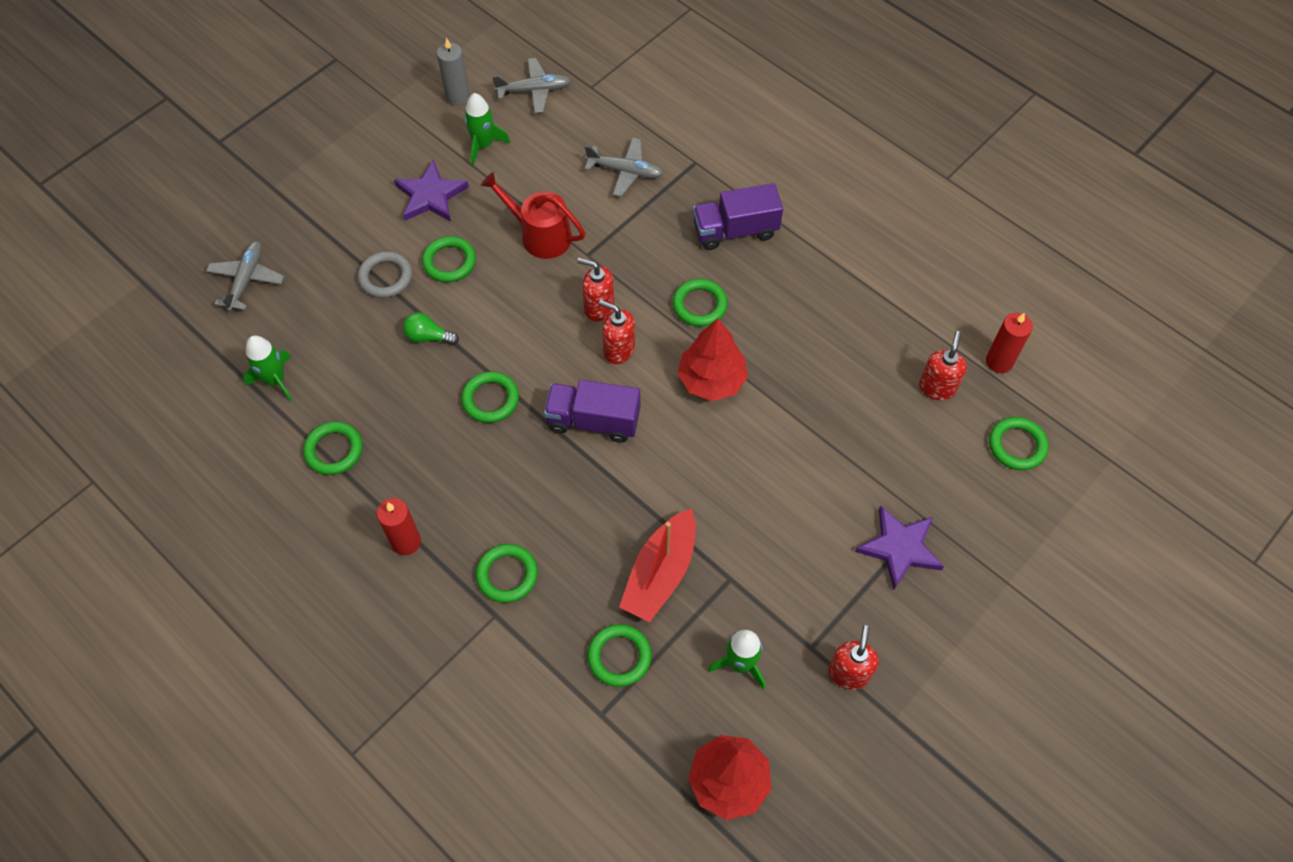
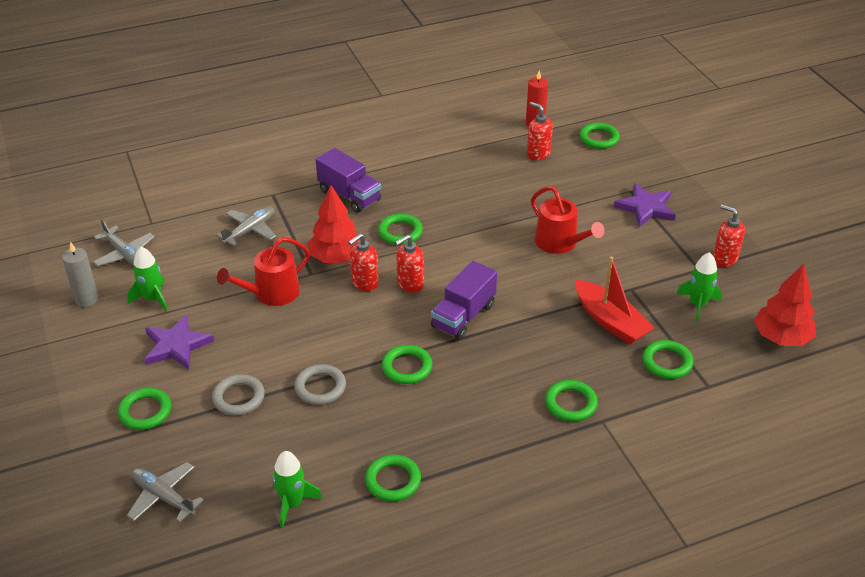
camera: 65 degrees left, 20 degrees down
red candle [377,498,421,555] -> none
green light bulb [403,313,459,345] -> grey ring [294,364,346,405]
green ring [422,236,476,282] -> green ring moved to [118,388,171,430]
grey plane [492,58,572,113] -> grey plane turned 120 degrees clockwise [93,219,155,266]
red tree [677,318,748,401] -> red tree moved to [308,185,360,263]
purple truck [693,183,783,250] -> purple truck turned 60 degrees counterclockwise [316,148,381,213]
none -> red watering can [531,186,604,254]

